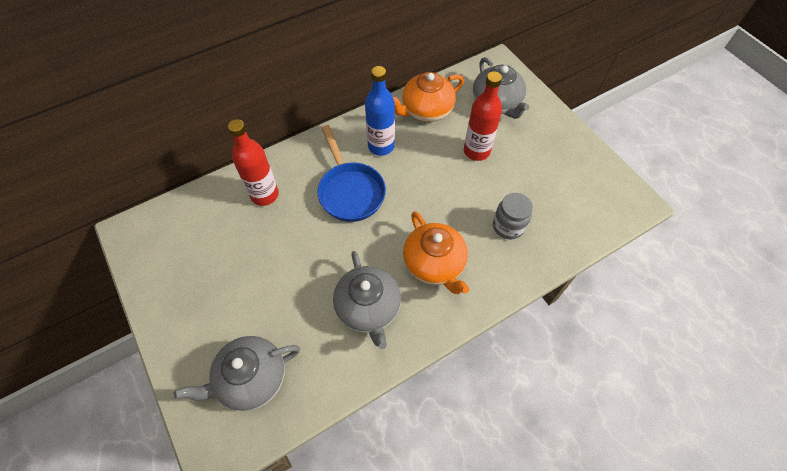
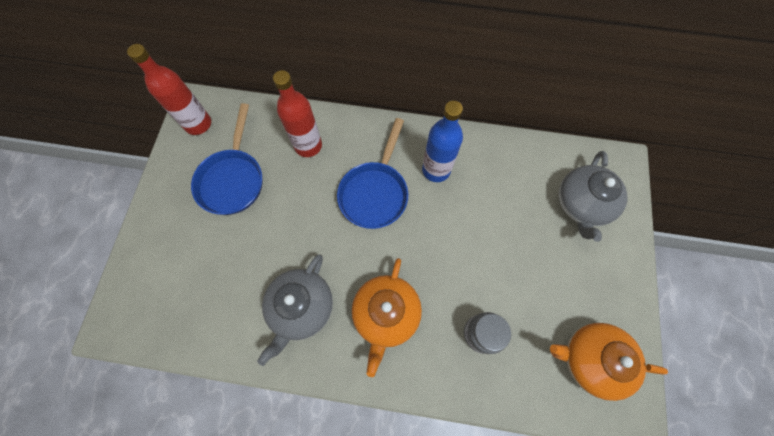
camera: 40 degrees right, 10 degrees up
grey teapot [174,336,300,411] -> none
orange teapot [393,72,464,122] -> orange teapot moved to [550,323,668,401]
red bottle [464,71,502,161] -> red bottle moved to [127,44,211,135]
none -> blue pan [191,103,262,215]

